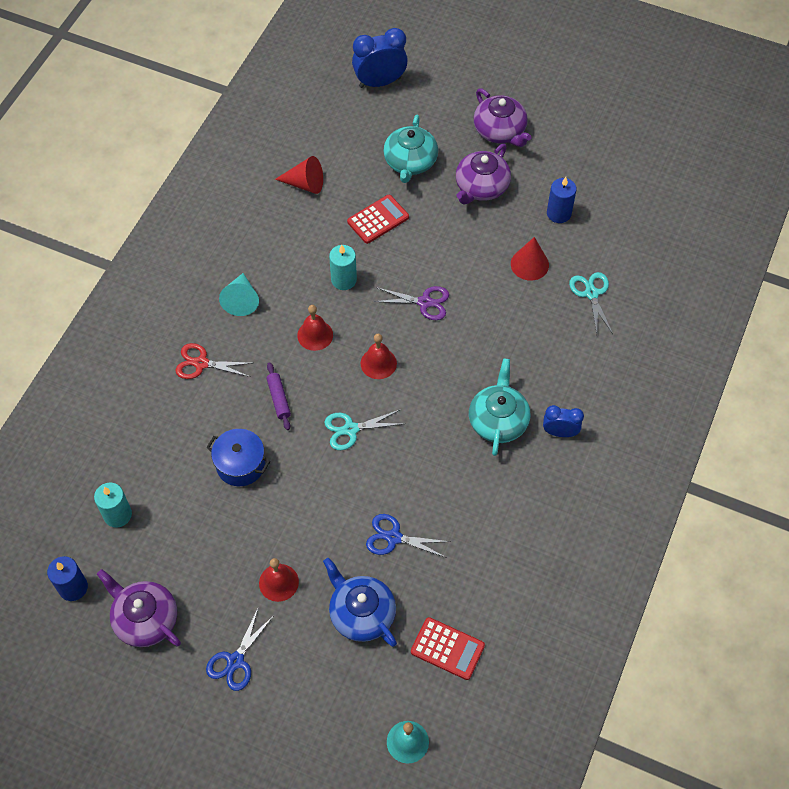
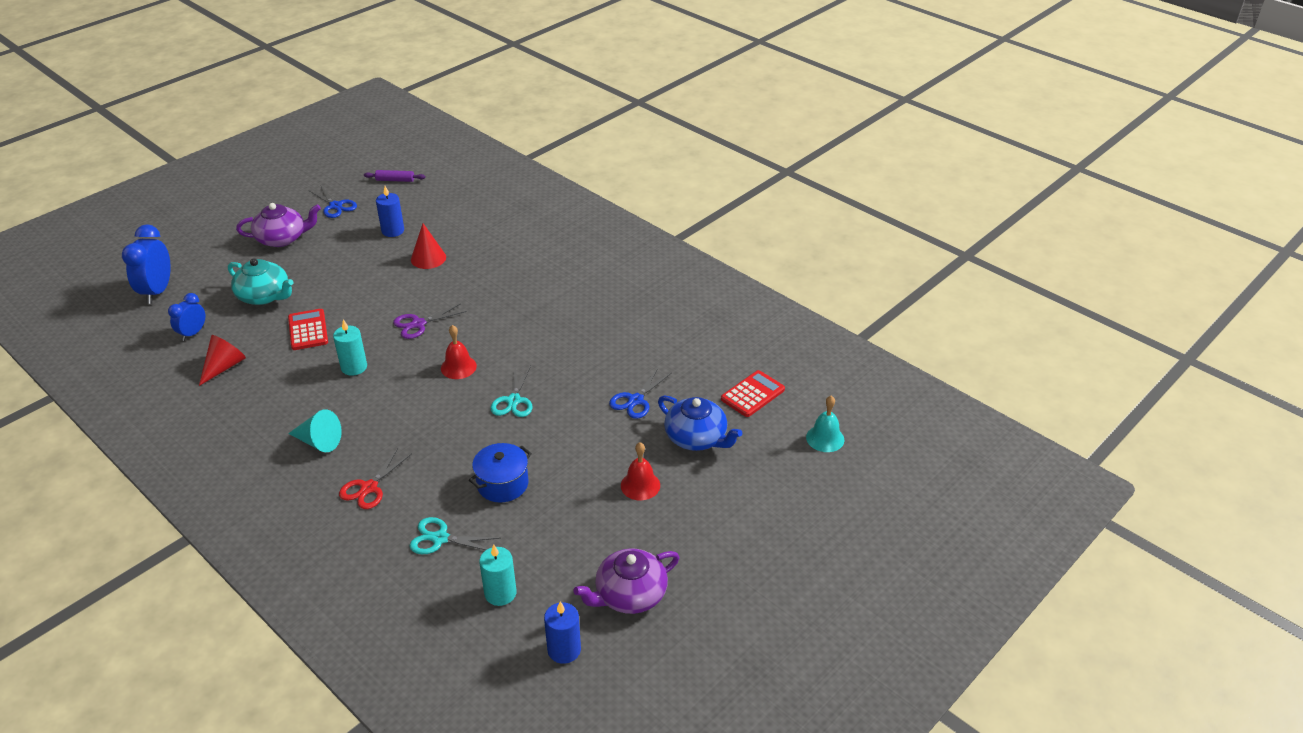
camera: 70 degrees left, 20 degrees down
blue scissors [206,609,273,691] -> blue scissors moved to [308,185,357,218]
purple rolling pin [267,362,291,430] -> purple rolling pin moved to [364,170,425,182]
red bell [297,305,333,351] -> none
blue teapot [323,558,397,647] -> blue teapot turned 120 degrees counterclockwise [658,395,743,451]
purple scissors [373,286,449,320] -> purple scissors turned 150 degrees counterclockwise [393,304,467,339]
purple teapot [456,144,511,205] -> none
turquoise teapot [469,358,530,456] -> none
blue clock [543,405,584,437] -> blue clock moved to [168,293,205,341]
turquoise scissors [569,272,613,334] -> turquoise scissors moved to [410,517,500,554]

